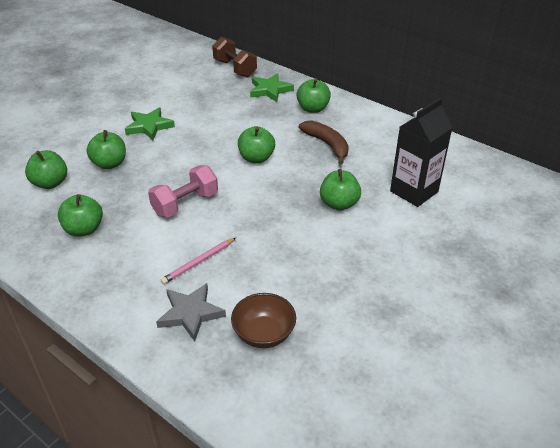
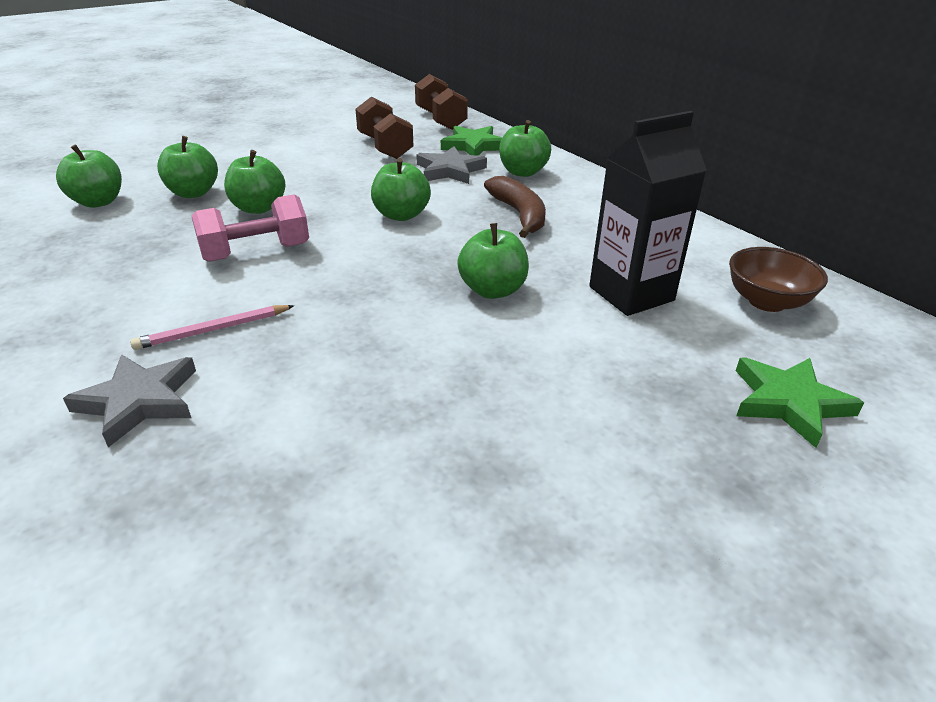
camera: 15 degrees right, 5 degrees down
green apple [58,194,103,236] -> green apple moved to [224,150,285,214]
green star [125,108,175,140] -> green star moved to [736,358,864,448]
brown bowl [231,293,296,348] -> brown bowl moved to [729,247,828,312]
none -> brown dumbbell [355,97,413,159]
none -> grey star [416,146,487,184]

